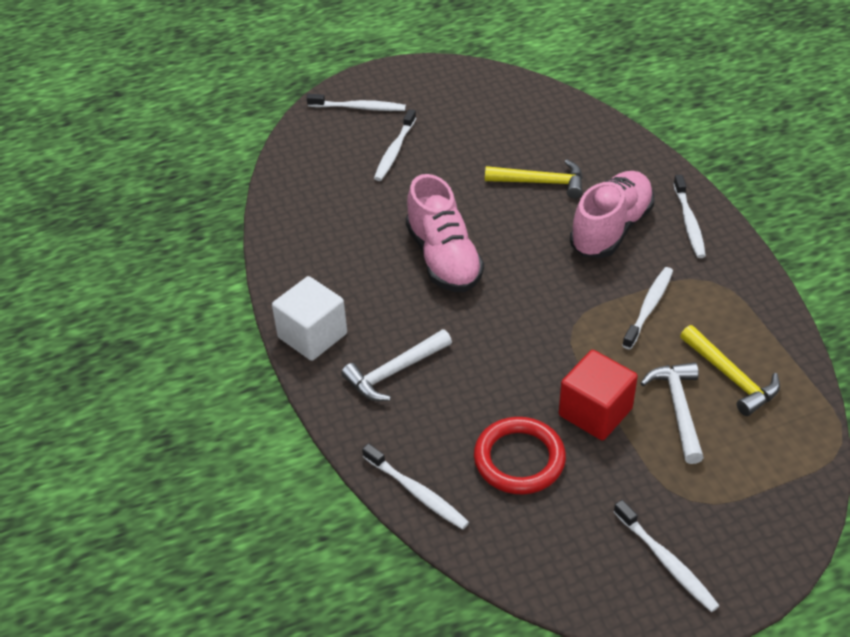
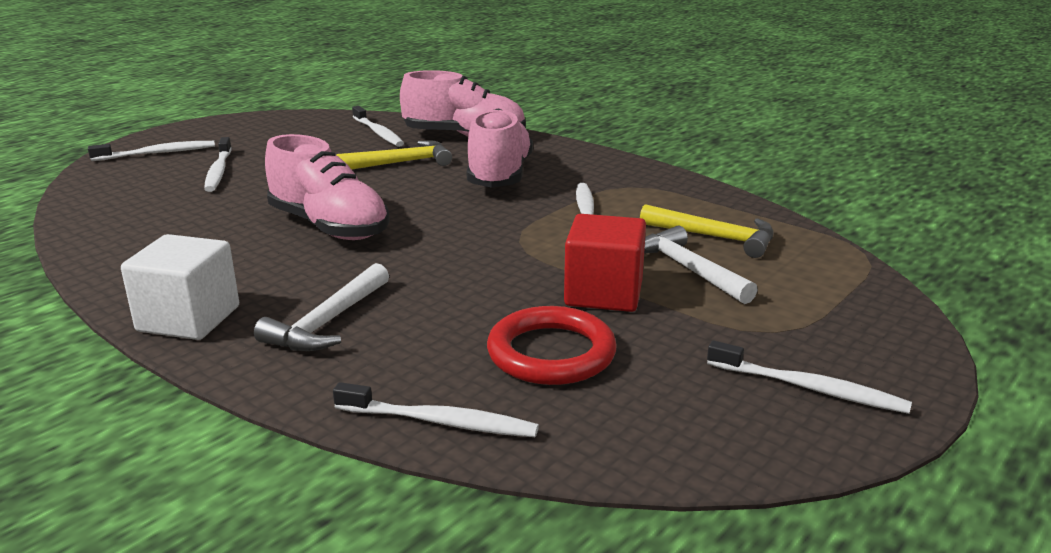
camera: 30 degrees left, 20 degrees down
white toothbrush [673,175,706,258] -> white toothbrush moved to [352,106,404,147]
none -> pink shoe [400,70,526,137]

